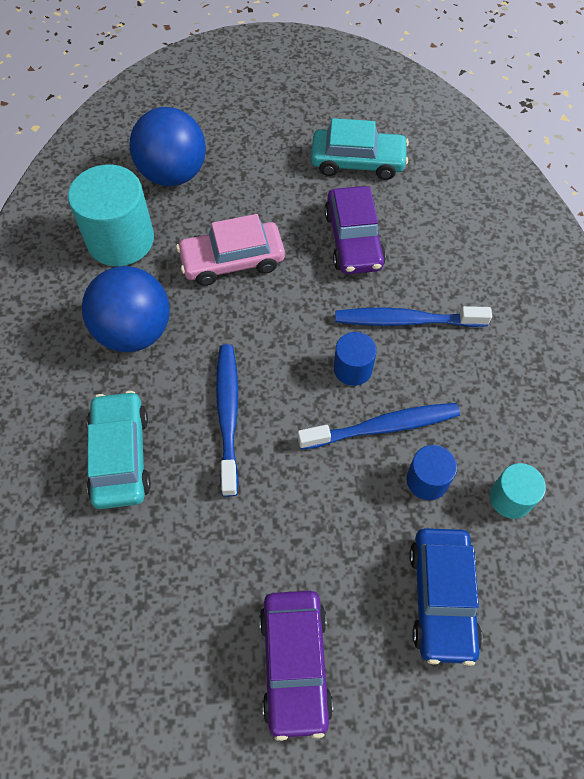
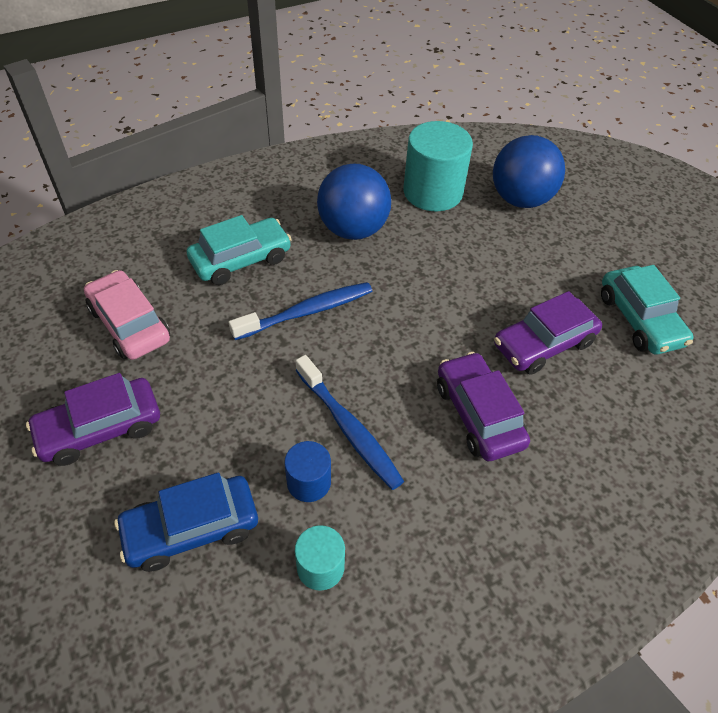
camera: 65 degrees right, 10 degrees down
pink car [176,214,285,286] -> pink car moved to [84,270,170,360]
blue cylinder [334,332,377,386] -> none
blue toothbrush [335,306,492,327] -> purple car [437,352,530,461]

